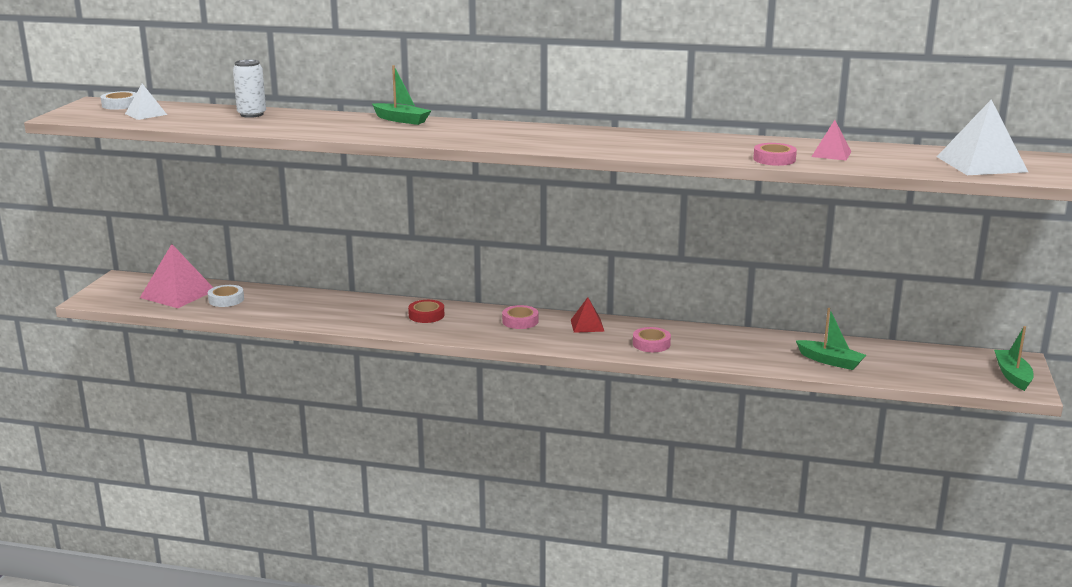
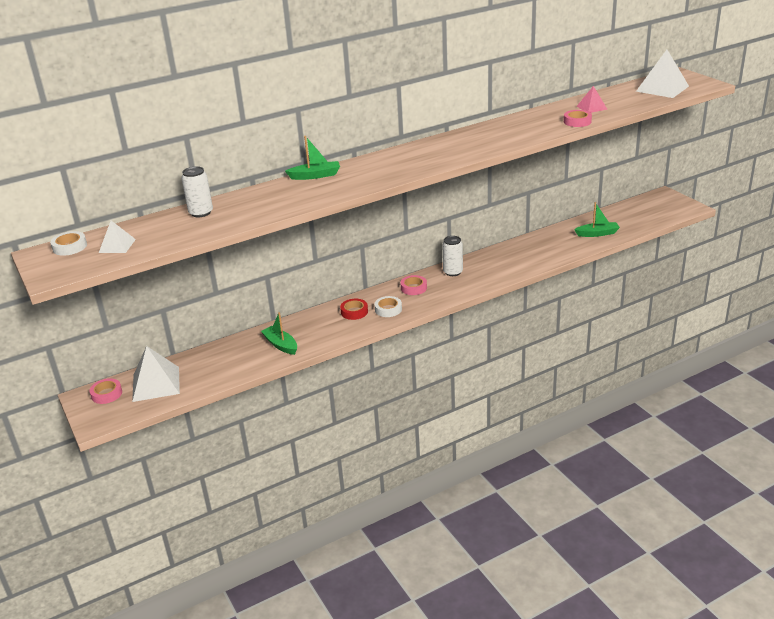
camera: 40 degrees left, 10 degrees up
pink pyramid [140,244,213,308] -> white pyramid [132,346,180,402]
white tape [208,285,244,307] -> white tape moved to [374,296,402,317]
red pyramid [571,297,605,333] -> white can [442,236,463,276]
pink tape [633,327,671,352] -> pink tape moved to [89,378,122,404]
green boat [994,326,1034,391] -> green boat moved to [261,312,297,355]

